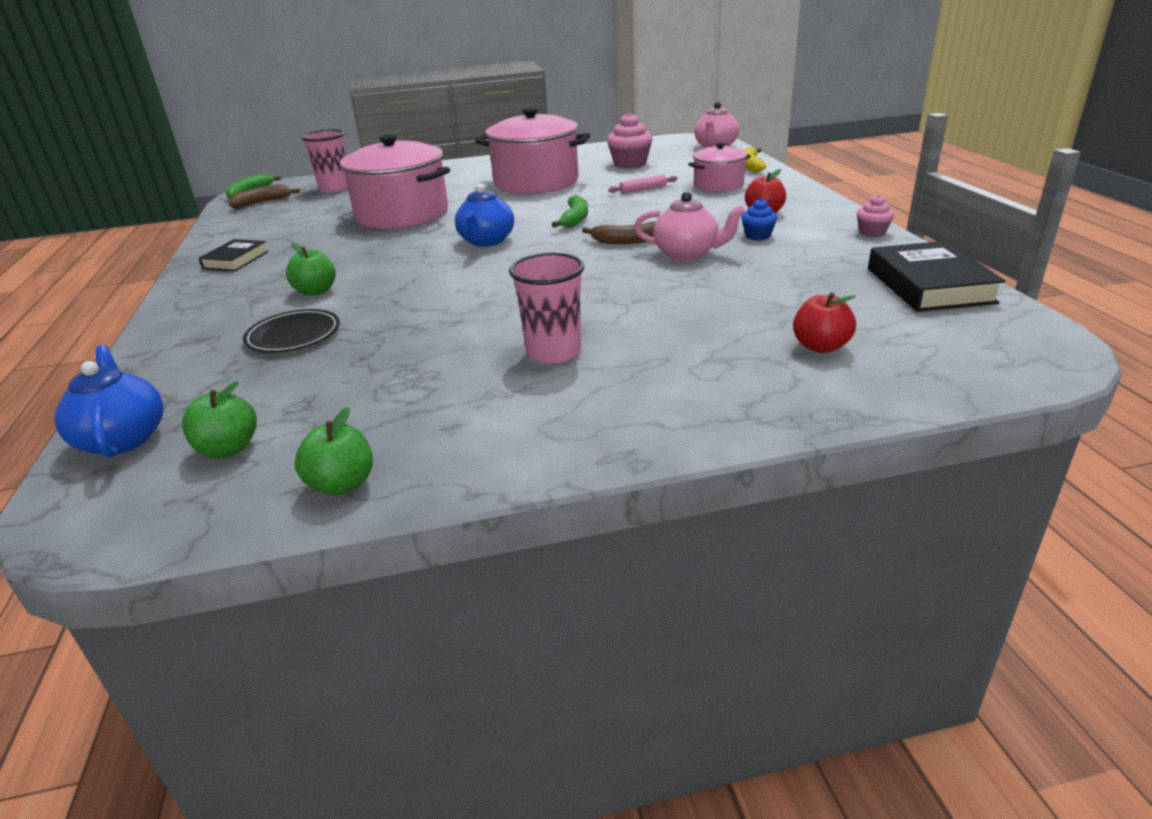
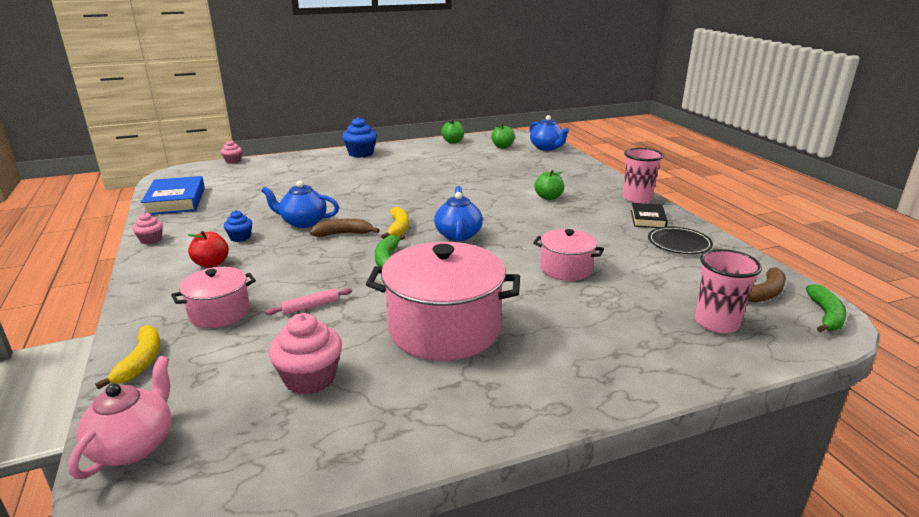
camera: 170 degrees right, 5 degrees down
black plate [243,309,340,353] -> black plate moved to [648,227,713,254]
pink pot [340,134,450,229] -> pink pot [533,229,604,281], size x0.55
pink cup [509,253,584,363] -> pink cup moved to [623,148,664,203]
pink teapot [634,192,746,260] -> blue teapot [261,180,339,228]
red apple [793,293,856,353] -> none
black book [868,241,1005,312] -> blue book [141,176,205,215]
none -> pink cupcake [221,140,242,164]
none -> blue cupcake [342,117,377,158]
none -> yellow banana [381,207,409,239]

